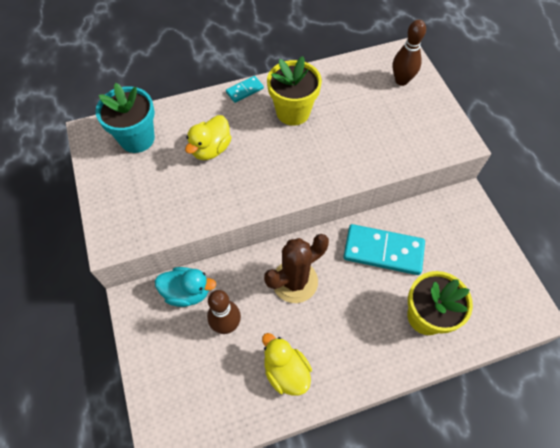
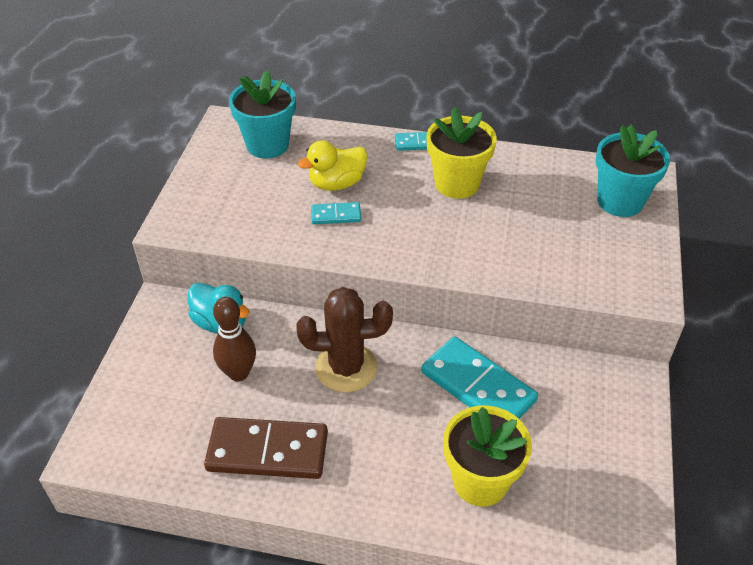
camera: 30 degrees right, 15 degrees down
yellow duck [262,333,312,396] -> brown domino [204,417,328,479]
brown bowling pin [392,20,426,86] -> turquoise flower pot [596,125,670,217]
none -> turquoise domino [311,202,361,224]

